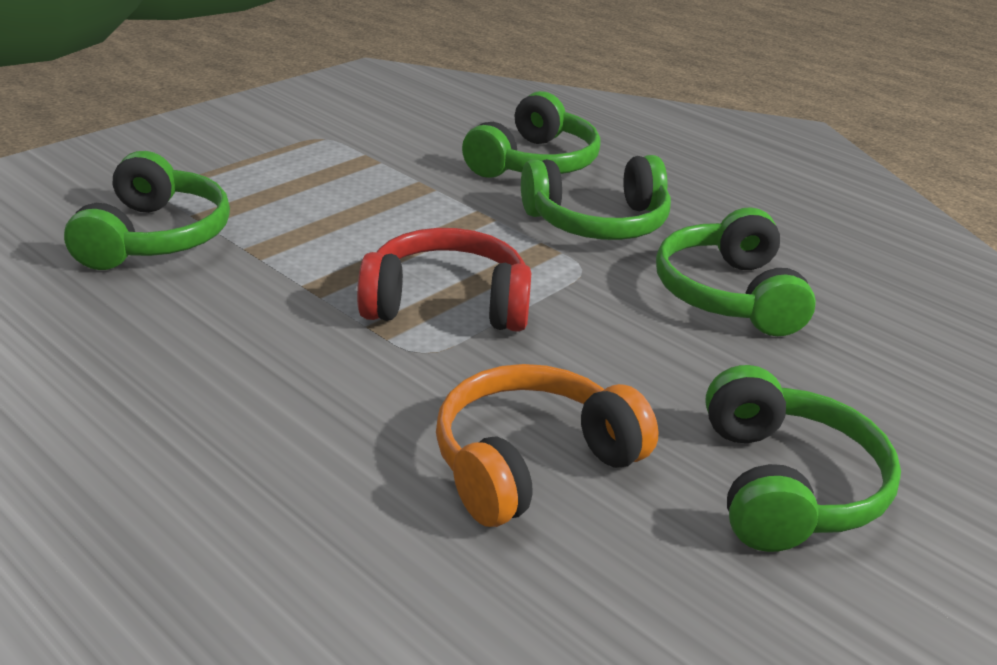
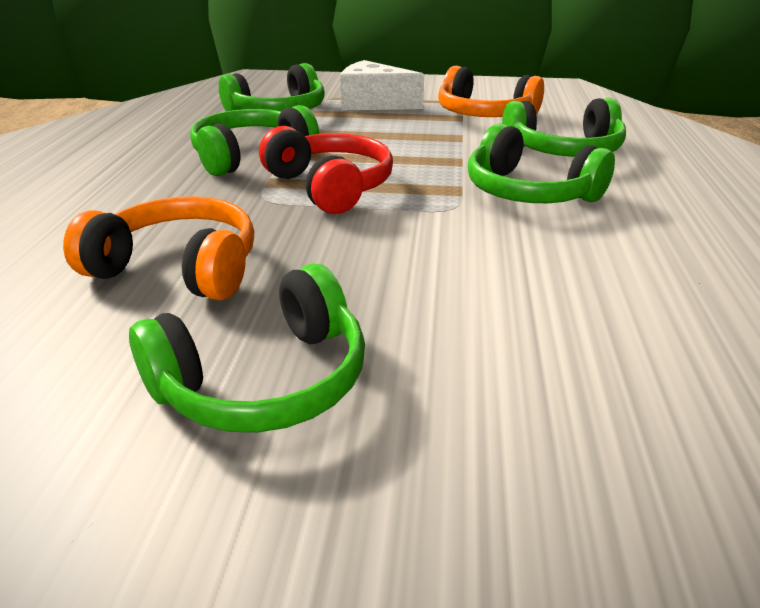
camera: 55 degrees right, 0 degrees up
green headphones [656,207,816,336] -> green headphones moved to [190,105,319,176]
none -> white cheese [340,60,424,110]
none -> orange headphones [438,66,544,117]

